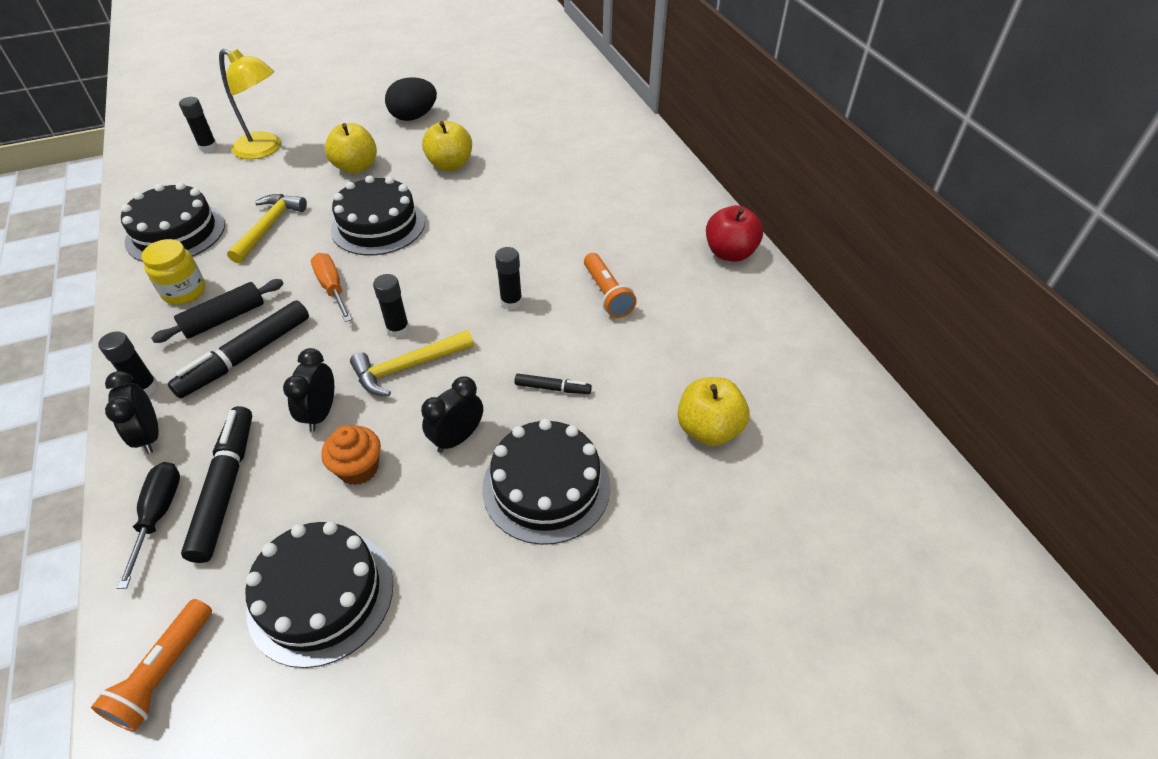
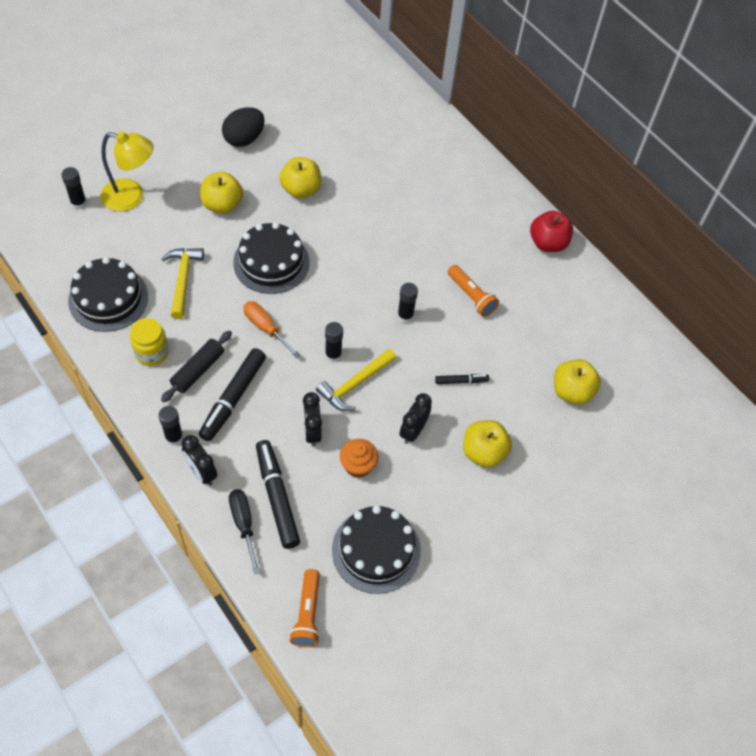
camera: 20 degrees left, 10 degrees up
black cake [482,419,611,545] -> yellow apple [463,420,512,468]

